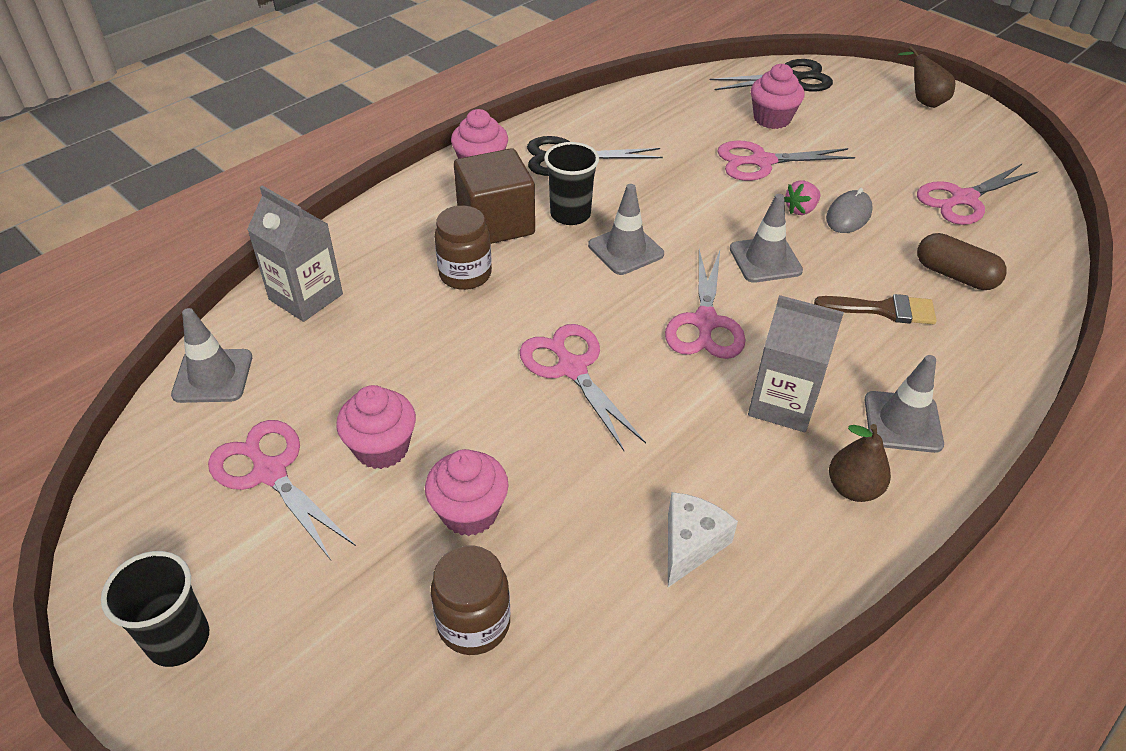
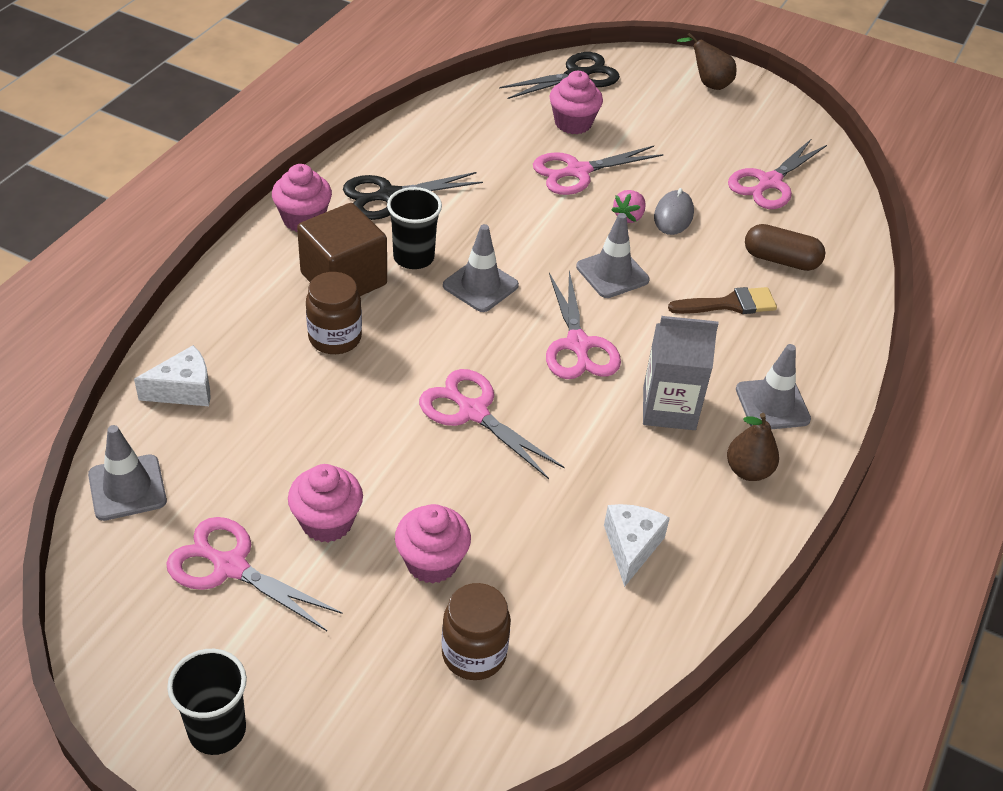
camera: 20 degrees left, 0 degrees up
grey carton [247,185,343,322] -> white cheese [134,345,211,406]

